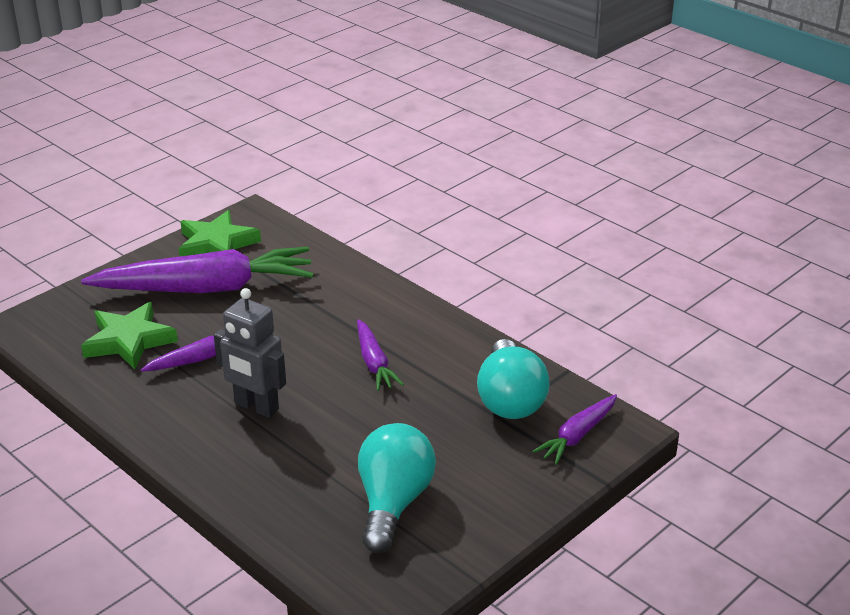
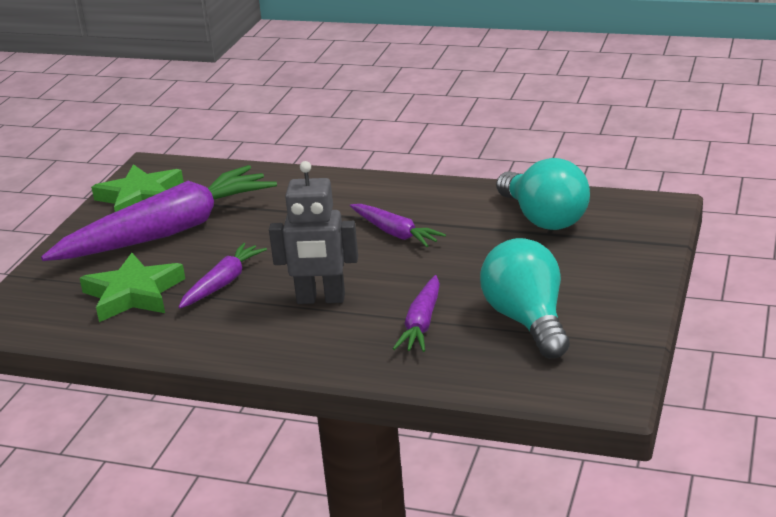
camera: 25 degrees left, 5 degrees down
purple carrot [532,394,617,465] -> purple carrot moved to [393,275,440,352]

